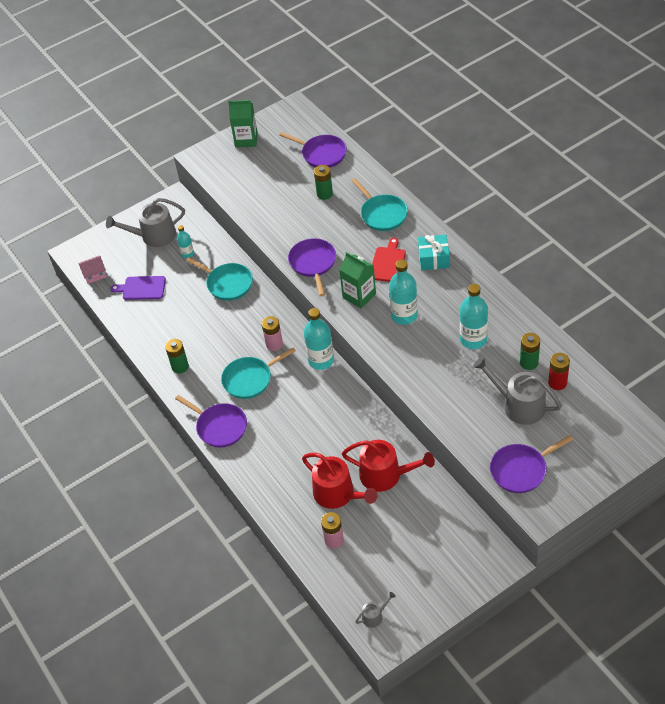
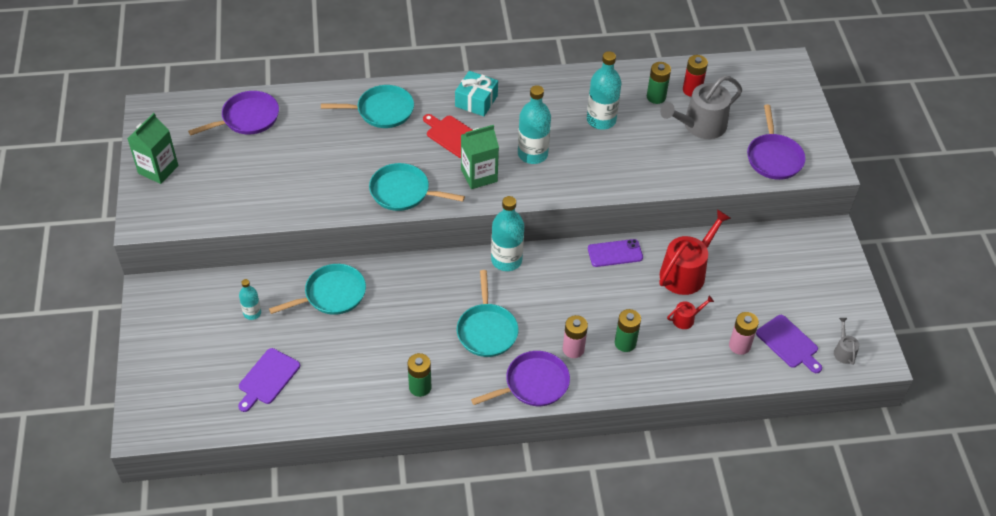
camera: 70 degrees left, 0 degrees up
pink house [78,255,107,284] -> none
grey watering can [106,198,185,247] -> none
pink battery [262,316,283,351] -> pink battery moved to [563,315,588,358]
purple pan [288,238,336,296] -> turquoise pan [369,163,465,211]
red watering can [302,453,377,509] -> red watering can [667,296,714,329], size x0.47
green battery [314,165,333,200] -> green battery moved to [615,309,641,352]
none -> purple phone [588,239,643,267]
none -> purple cutting board [756,315,822,373]

